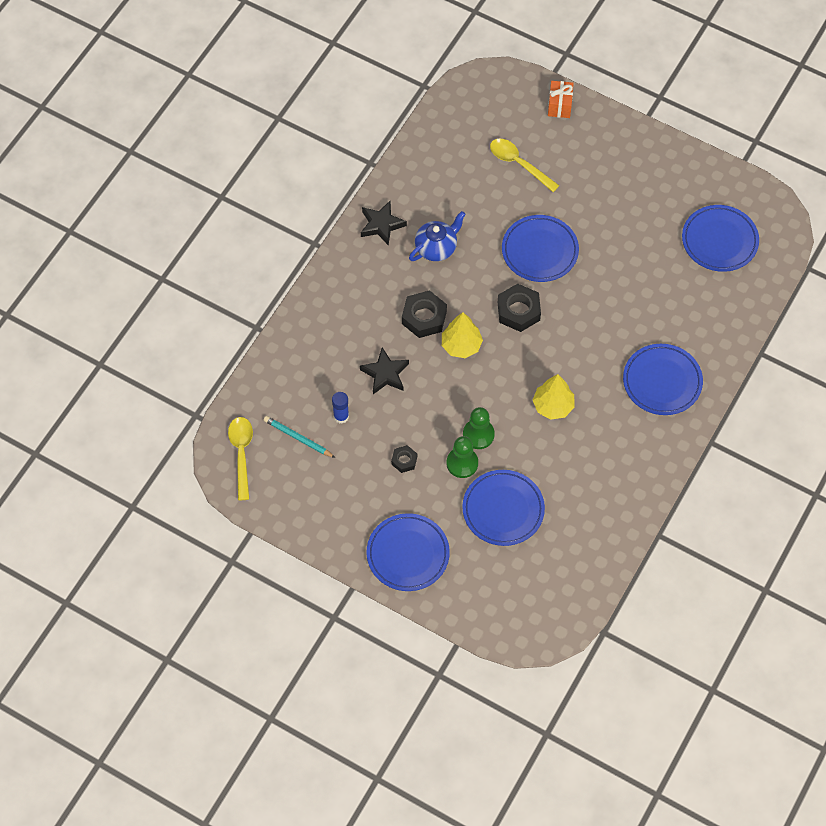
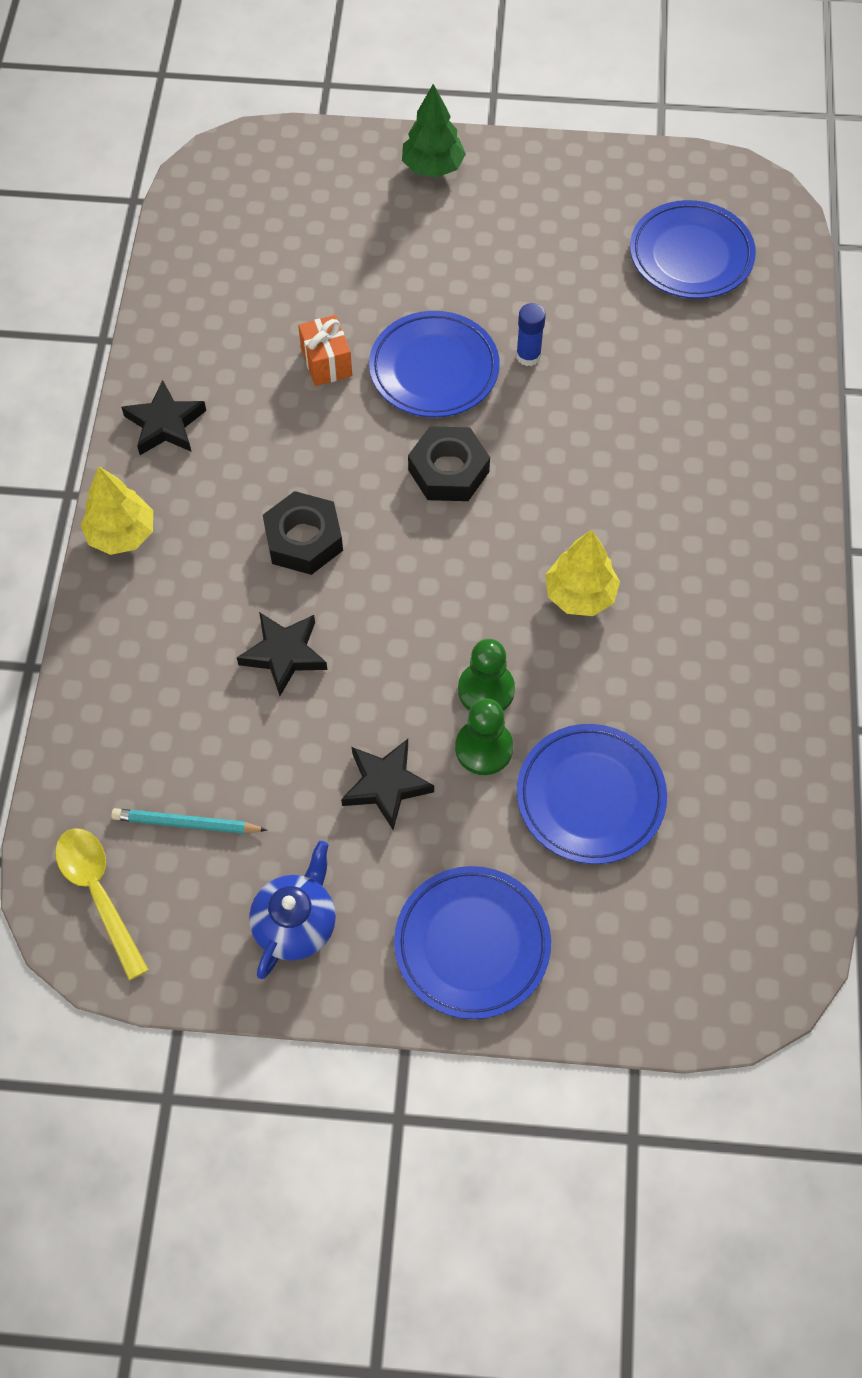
camera: 25 degrees left, 0 degrees up
blue glue stick [332,392,349,424] -> blue glue stick moved to [516,303,546,366]
black nut [391,445,417,473] -> black star [341,739,434,830]
blue teapot [409,211,466,261] -> blue teapot moved to [249,841,336,979]
yellow tree [442,312,483,358] -> yellow tree moved to [81,466,153,555]
yellow spoon [490,139,560,192] -> none
orange gift [548,81,574,118] -> orange gift moved to [298,315,352,386]
blue plate [623,344,703,415] -> none
none -> green tree [402,84,466,178]

